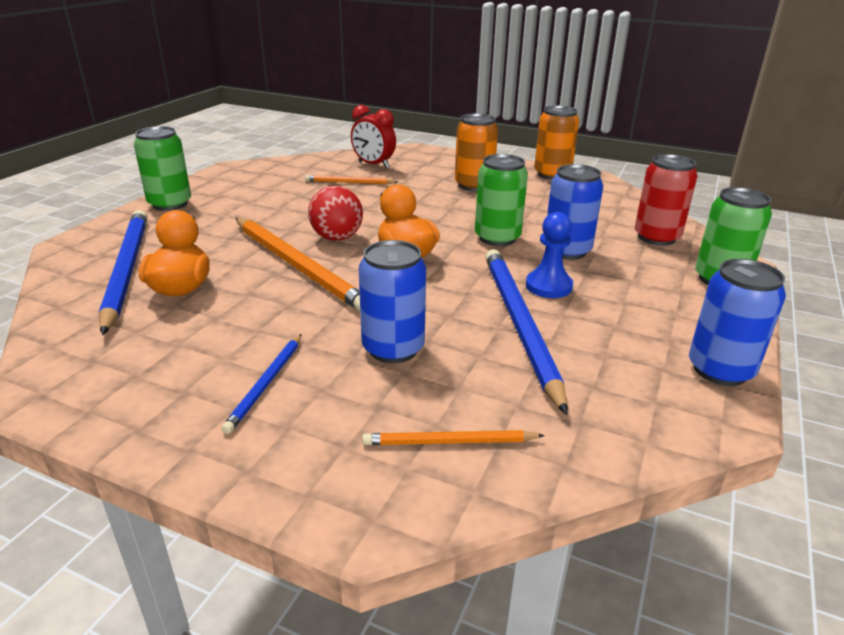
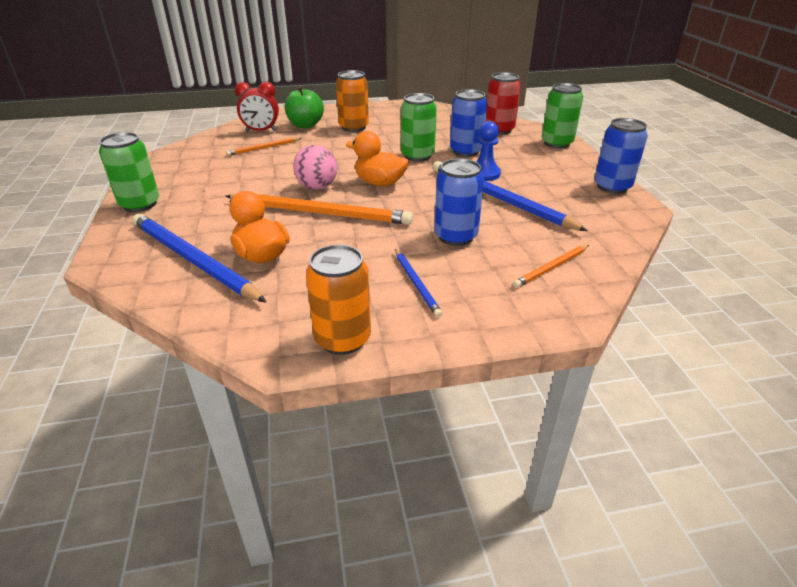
camera: 35 degrees left, 5 degrees up
red ball [308,186,363,241] -> pink ball [293,145,337,189]
orange can [534,105,579,180] -> orange can moved to [306,245,371,355]
none -> green apple [285,86,324,128]

